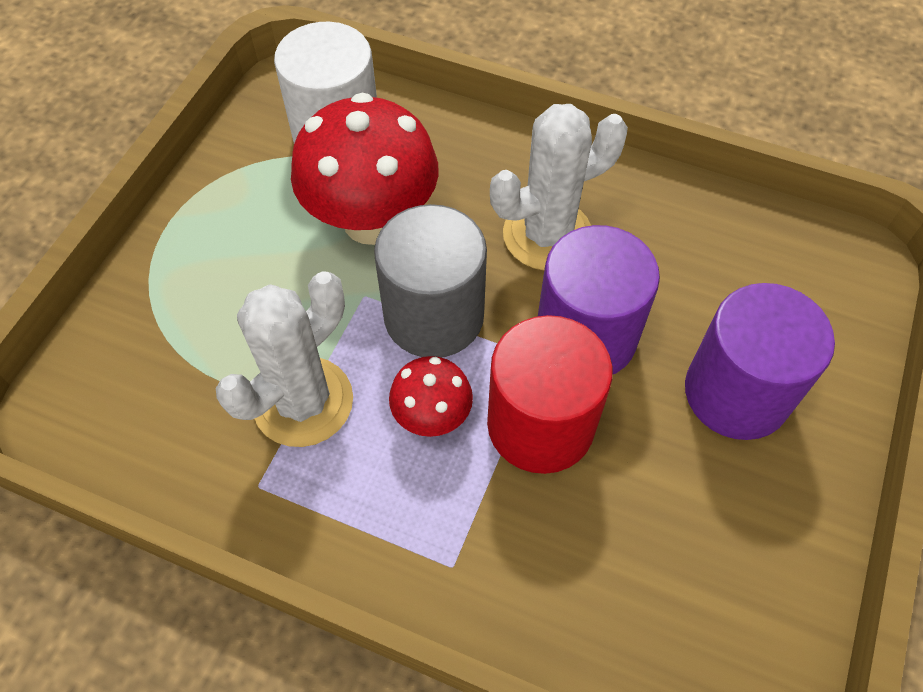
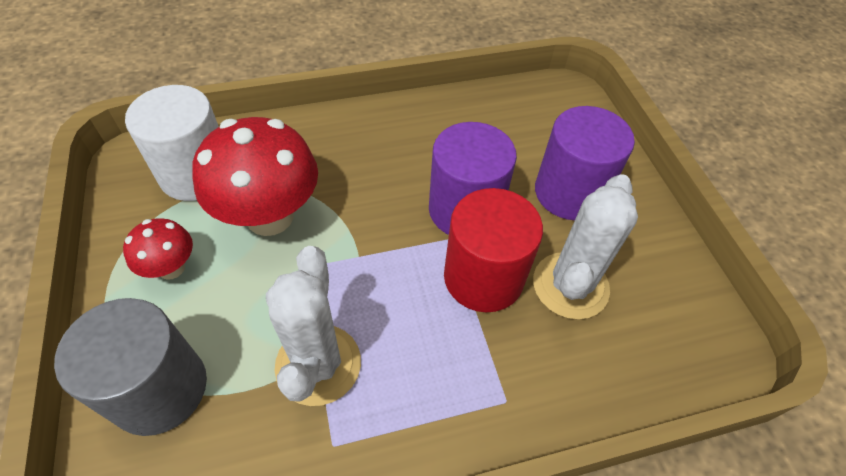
camera: 40 degrees left, 5 degrees down
grey cylinder [374,204,487,358] -> grey cylinder moved to [54,298,207,436]
red mushroom [389,356,473,437] -> red mushroom moved to [123,218,193,280]
white cactus [490,104,628,270] -> white cactus moved to [533,174,638,319]

